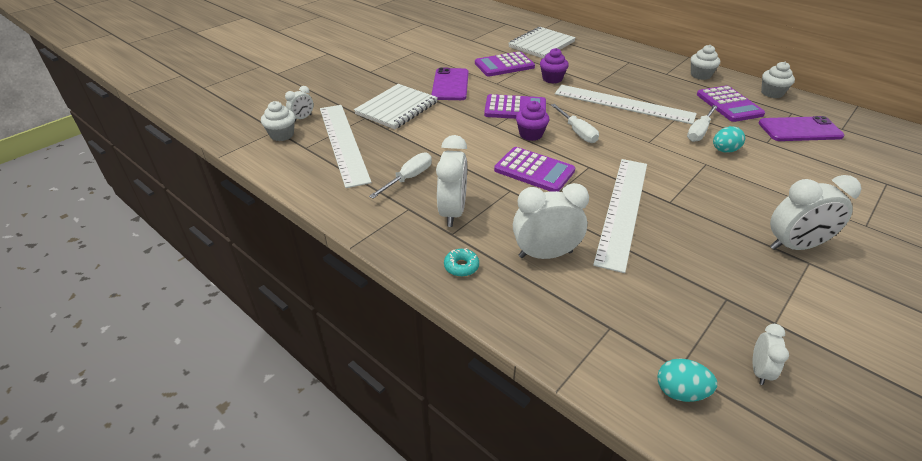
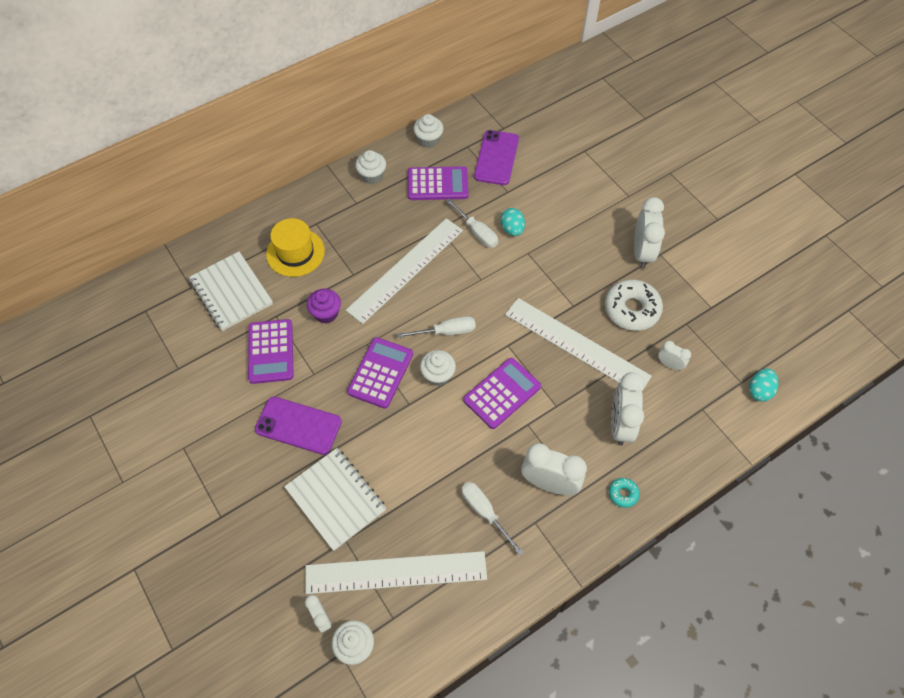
camera: 75 degrees left, 20 degrees up
purple cupcake [516,101,549,141] -> white cupcake [420,350,456,386]
white clock [753,324,789,385] -> white clock moved to [658,341,691,370]
none -> yellow hat [266,218,325,277]
none -> white donut [605,279,663,331]

